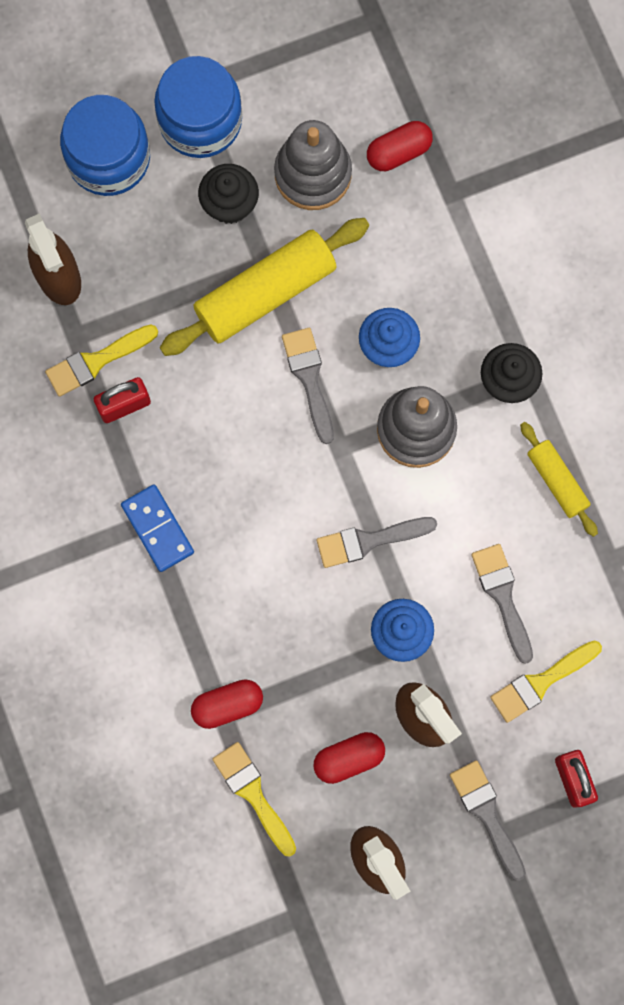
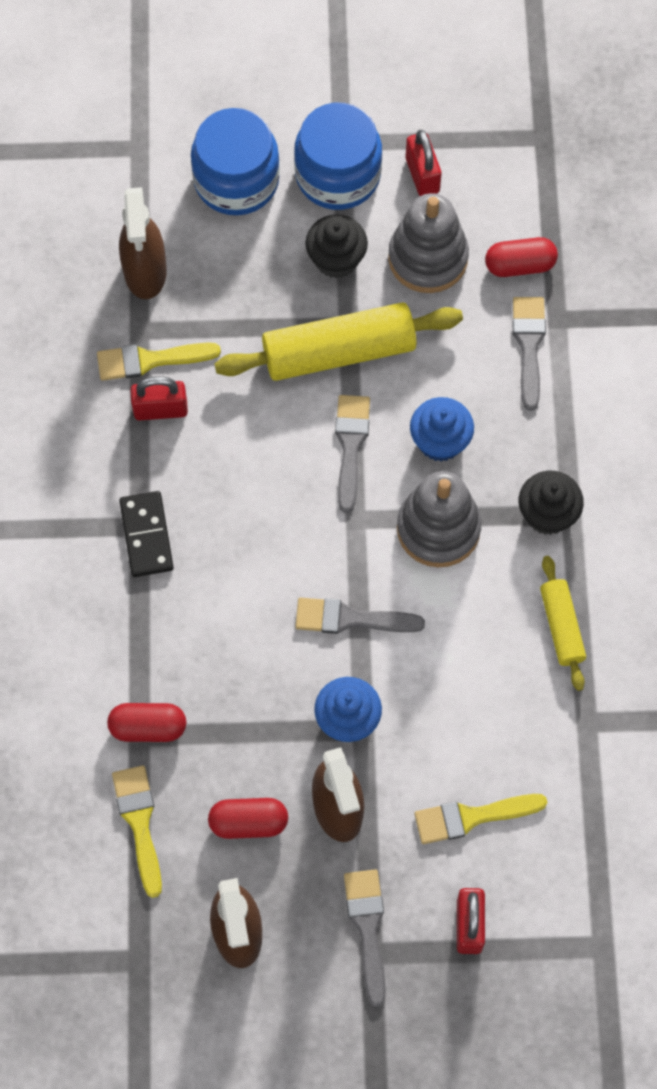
camera: 20 degrees right, 10 degrees down
blue domino [121,485,194,572] -> black domino [119,491,174,577]
grey brush [471,544,533,664] -> grey brush moved to [513,297,546,411]
none -> red padlock [406,130,442,196]

